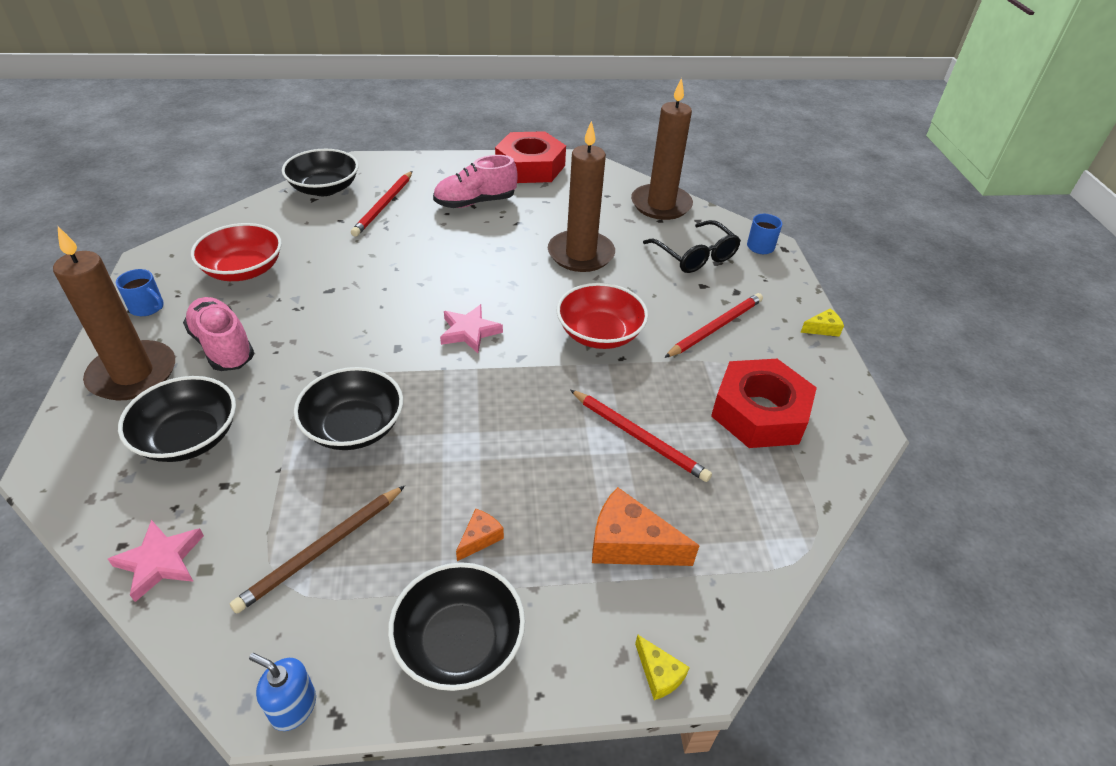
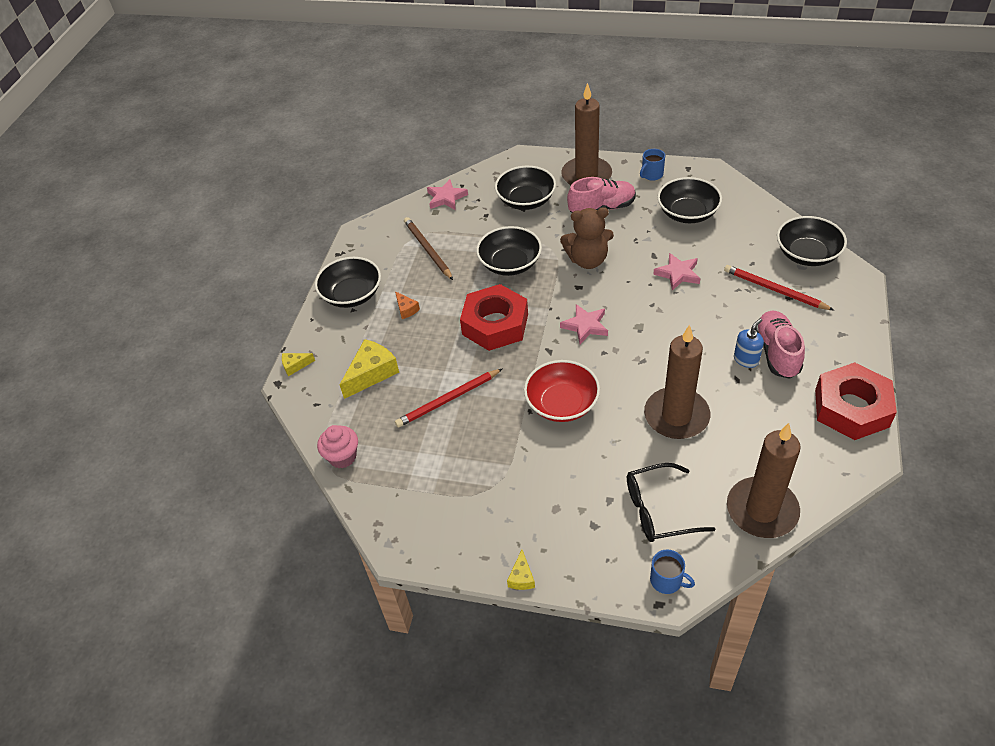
camera: 115 degrees right, 5 degrees up
red bowl [191,223,282,281] -> black bowl [657,177,722,223]
blue soap dispenser [249,653,316,731] -> blue soap dispenser moved to [734,318,764,368]
orange cheese [592,487,699,566] -> yellow cheese [340,339,399,399]
red pencil [664,293,763,358] -> none
red nut [711,359,817,448] -> red nut moved to [460,284,528,351]
none -> pink cupcake [317,425,358,468]
none -> brown teddy bear [560,207,614,269]
none -> pink star [653,253,700,291]

